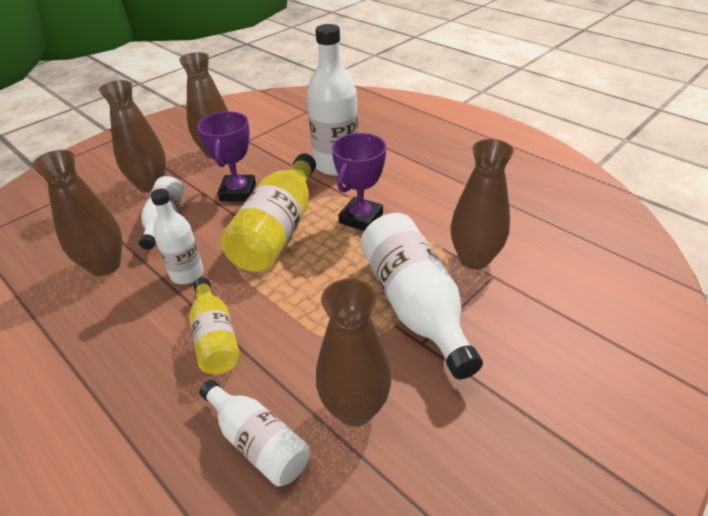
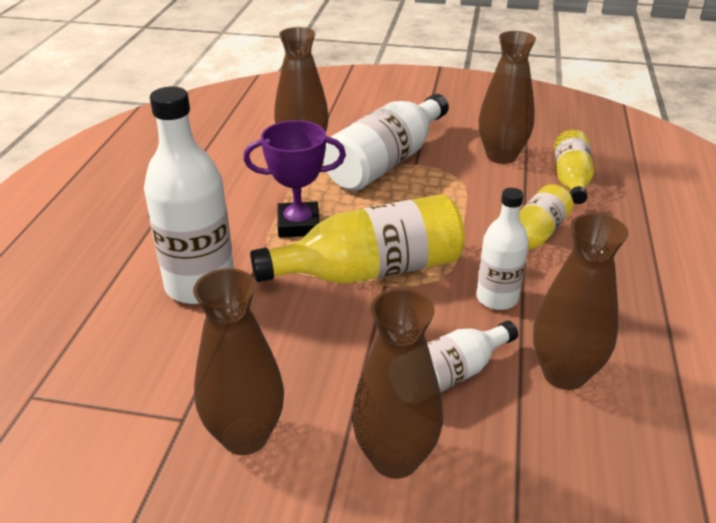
camera: 125 degrees left, 5 degrees down
purple trophy [197,111,256,201] -> none
white bottle [199,380,310,487] -> yellow bottle [554,130,594,204]

